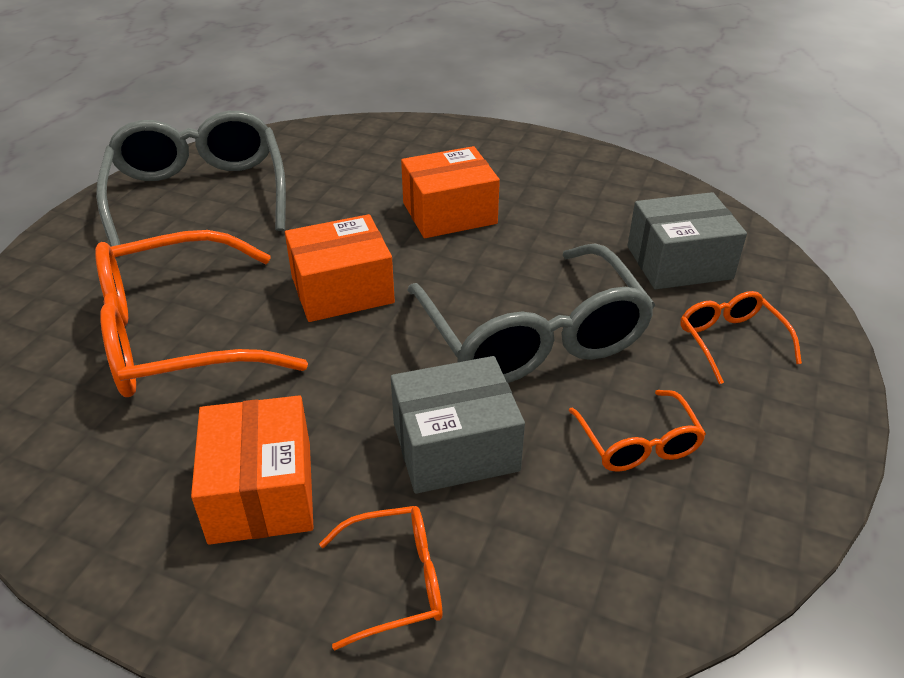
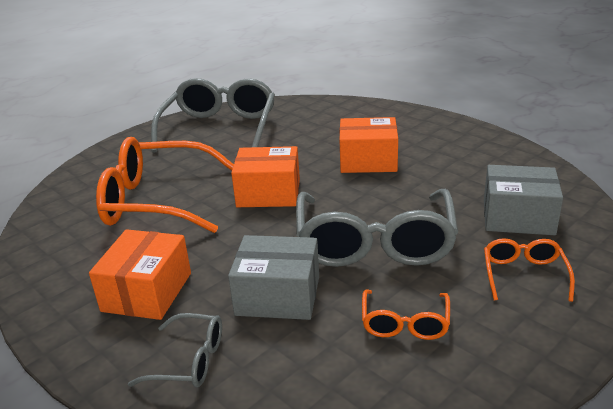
camera: 25 degrees right, 10 degrees down
orange glasses [319,506,442,651] -> grey glasses [128,313,222,388]

